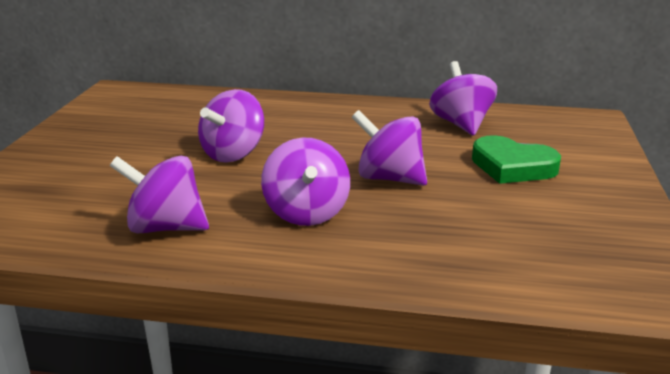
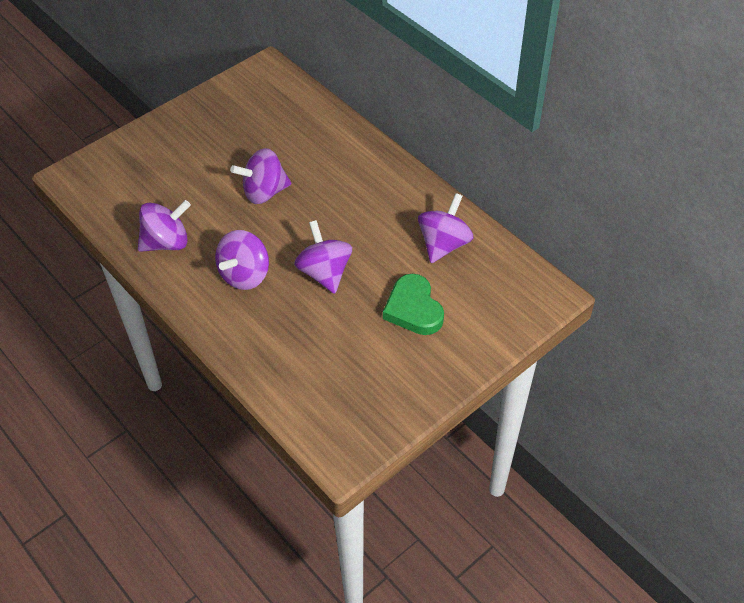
camera: 40 degrees right, 25 degrees up
purple spinning top [110,156,209,233] -> purple spinning top turned 105 degrees clockwise [138,200,191,252]

